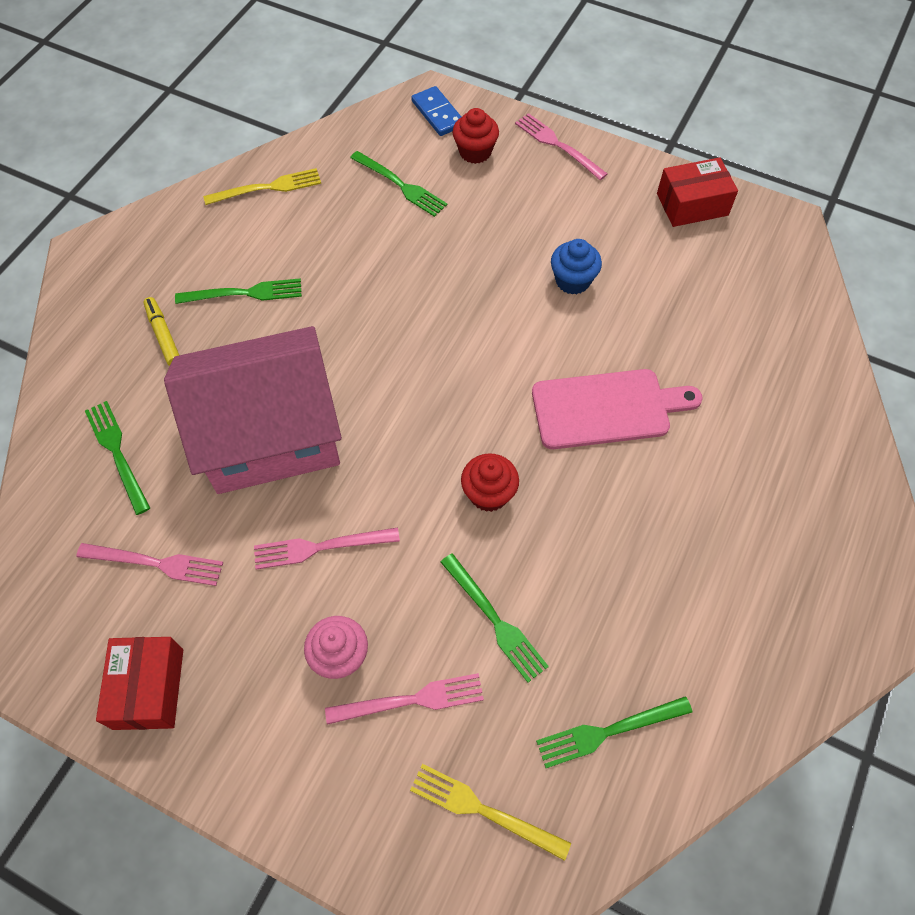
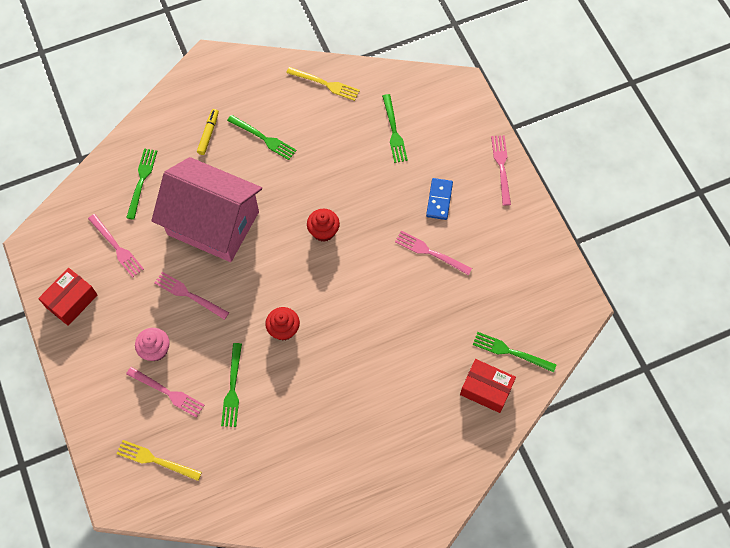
camera: 40 degrees right, 5 degrees up
yellow fork [410,764,571,861] -> yellow fork turned 45 degrees counterclockwise [116,440,202,481]
blue domino [411,86,461,136] -> blue domino moved to [426,178,453,220]
red cupcake [453,108,499,164] -> red cupcake moved to [307,209,340,242]
pink cutting board [532,369,703,449] -> none
green fork [536,696,692,768] -> green fork moved to [473,332,557,372]
blue cupcake [551,239,602,295] -> pink fork [395,231,472,275]
red box [657,157,738,227] -> red box moved to [460,359,516,413]

